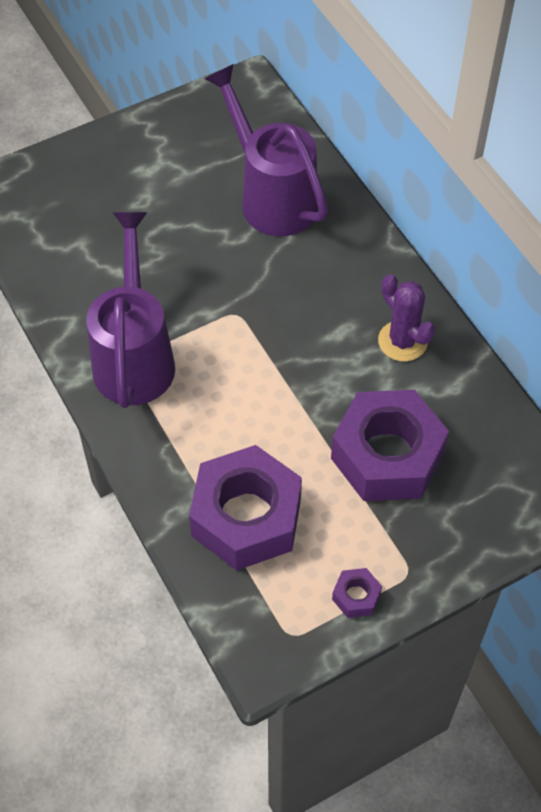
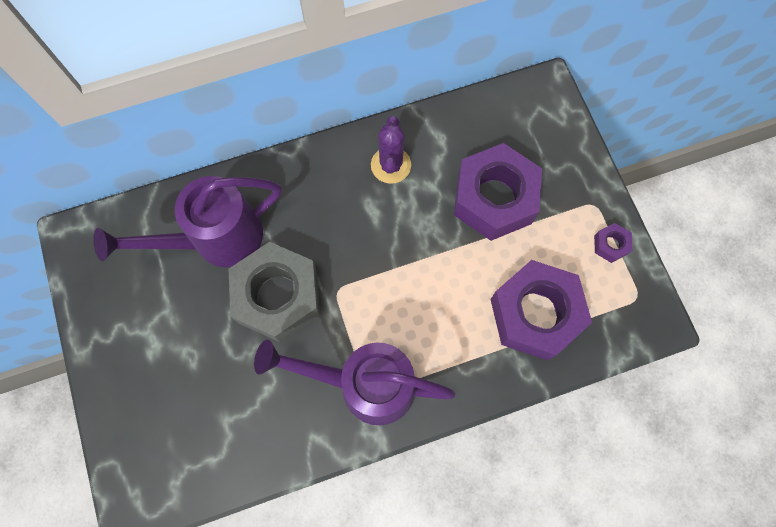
camera: 80 degrees left, 15 degrees up
purple cactus [378,274,435,361] -> purple cactus turned 60 degrees counterclockwise [371,116,411,184]
none -> grey nut [229,242,320,343]

